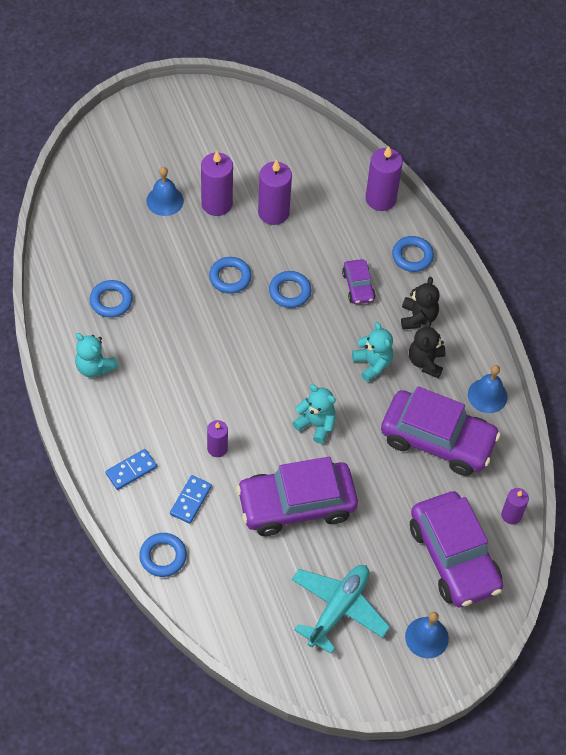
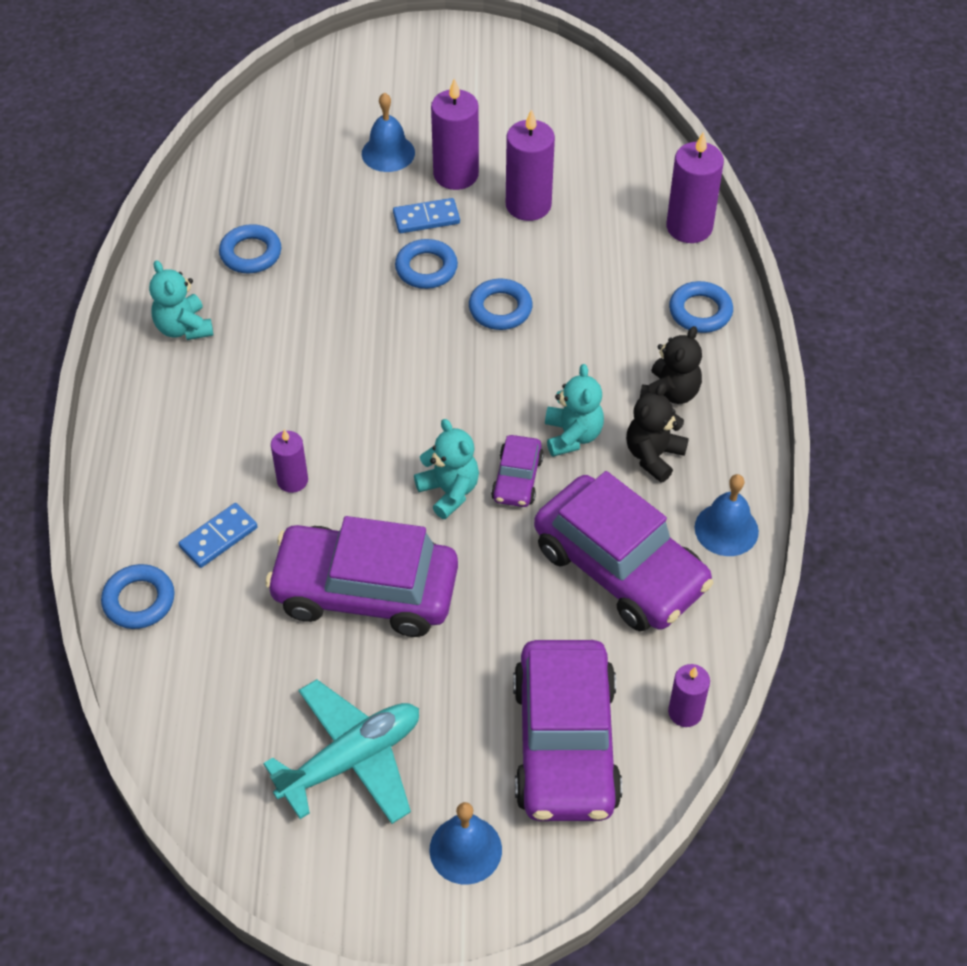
camera: 25 degrees right, 5 degrees down
blue domino [105,449,157,490] -> blue domino moved to [393,198,460,233]
purple car [342,259,376,304] -> purple car moved to [491,435,544,507]

